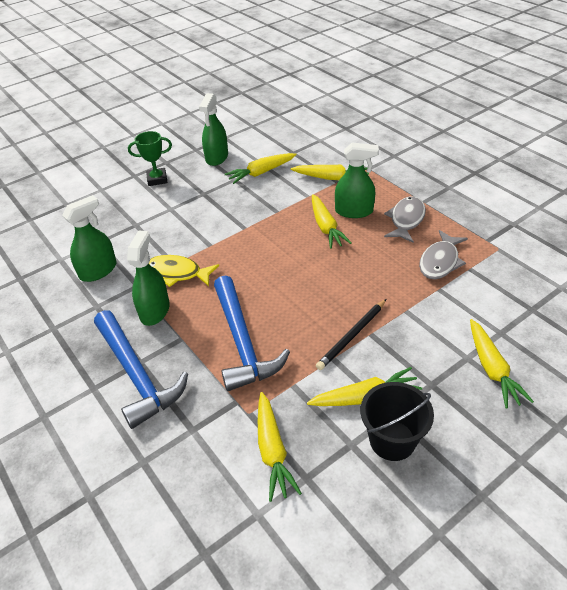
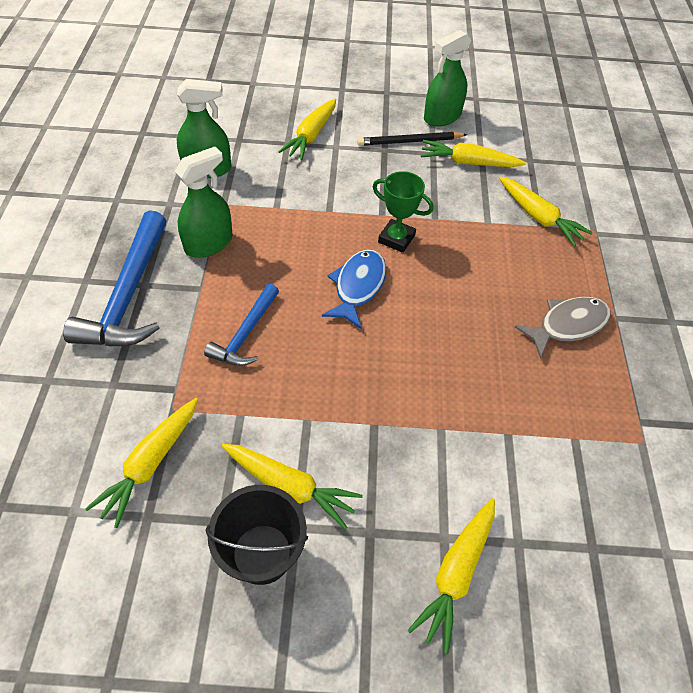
camera: 35 degrees right, 10 degrees up
green trophy [128,131,172,186] -> green trophy moved to [373,171,434,253]
yellow fish [149,255,219,287] -> none
blue hammer [214,275,290,391] -> blue hammer [204,284,279,366], size x0.59
yellow carrot [312,194,352,249] -> yellow carrot moved to [278,99,336,160]
black pencil [316,299,386,370] -> black pencil moved to [357,132,467,146]
green spray bottle [335,143,379,218] -> none
grey fish [419,230,468,279] -> none
none -> blue fish [322,249,386,329]

